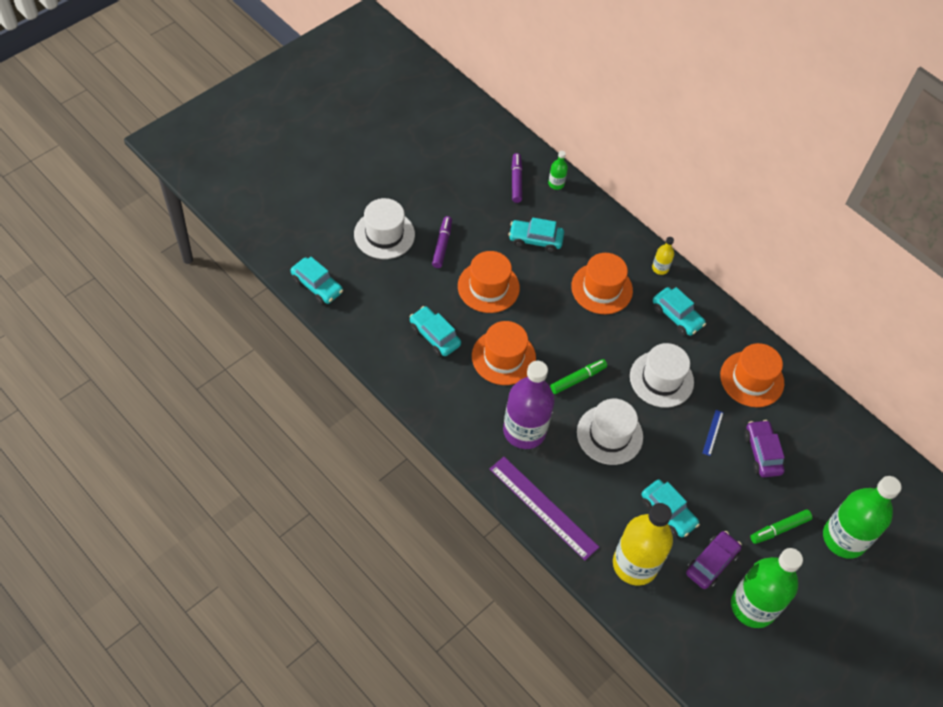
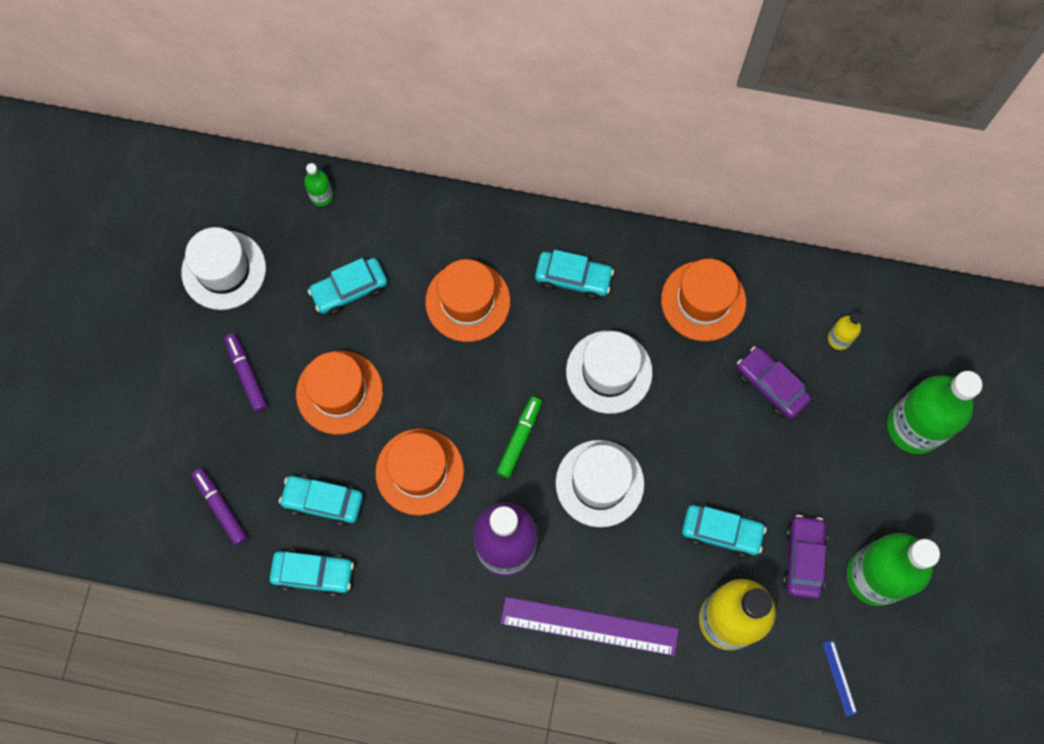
camera: 30 degrees left, 15 degrees up
turquoise car [290,257,343,304] -> turquoise car moved to [270,549,354,596]
white hat [354,198,415,259] -> white hat moved to [181,227,266,310]
purple marker [512,153,522,203] -> purple marker moved to [192,468,248,546]
yellow bottle [652,237,674,275] -> yellow bottle moved to [828,312,862,350]
blue ruler [703,410,724,456] -> blue ruler moved to [822,640,857,717]
green marker [750,509,812,544] -> none

